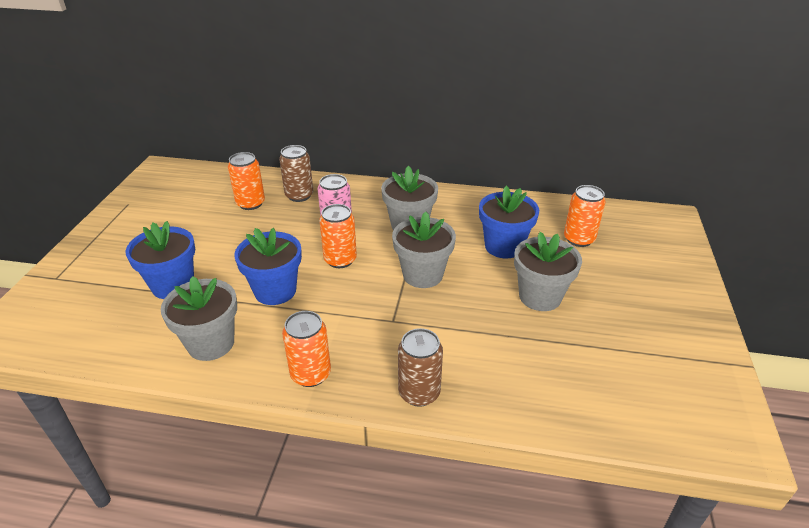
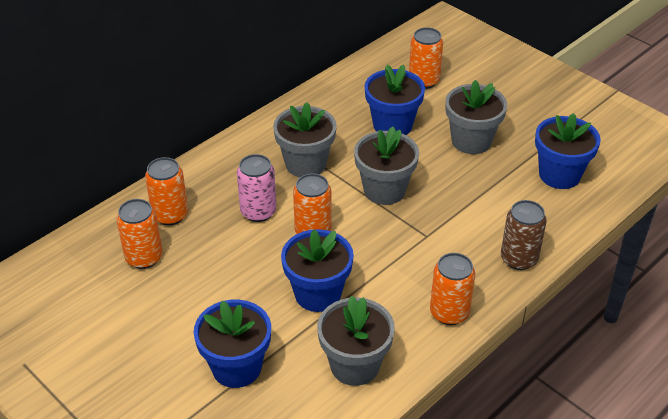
camera: 55 degrees left, 5 degrees up
brown can [279,145,313,202] -> orange can [145,157,188,225]
none -> blue flower pot [535,113,601,189]

